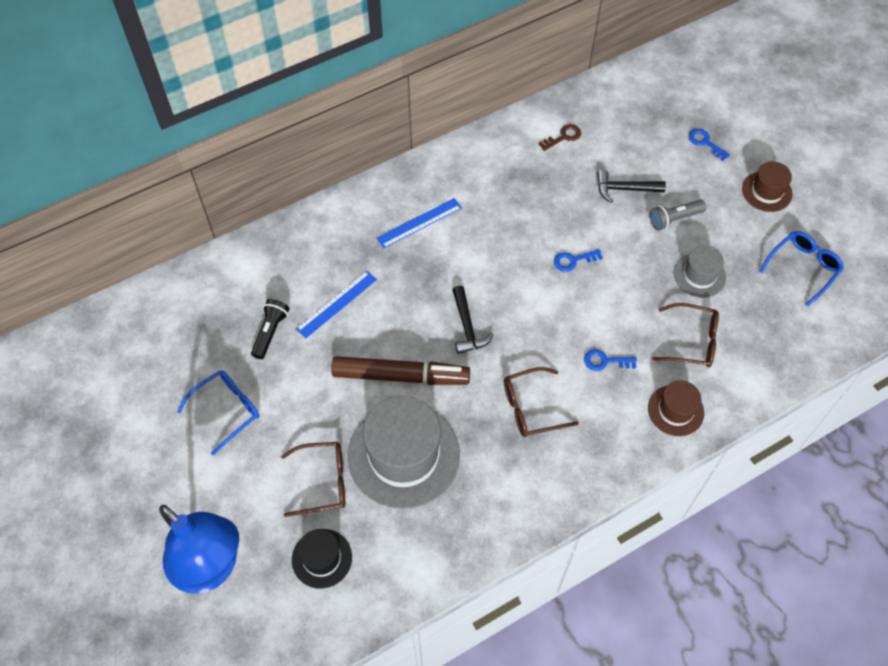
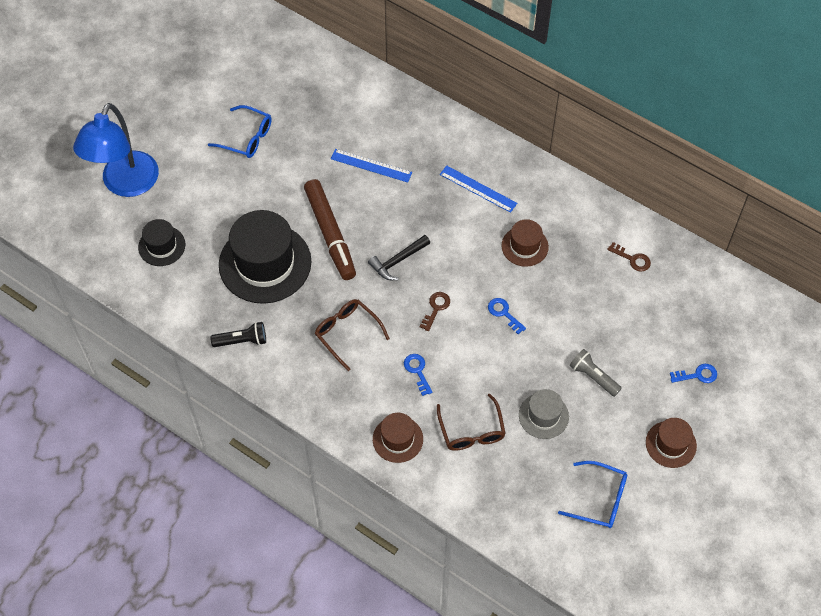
camera: 65 degrees right, 0 degrees up
black flashlight [251,299,290,359] -> black flashlight moved to [210,322,266,347]
brown glasses [281,442,345,517] -> none
grey hat [348,396,460,509] -> black hat [219,210,311,304]
black hammer [597,170,666,203] -> none
blue key [689,129,730,161] -> blue key turned 60 degrees clockwise [670,364,717,383]
none -> brown key [420,292,450,331]
none -> brown hat [501,219,549,267]

